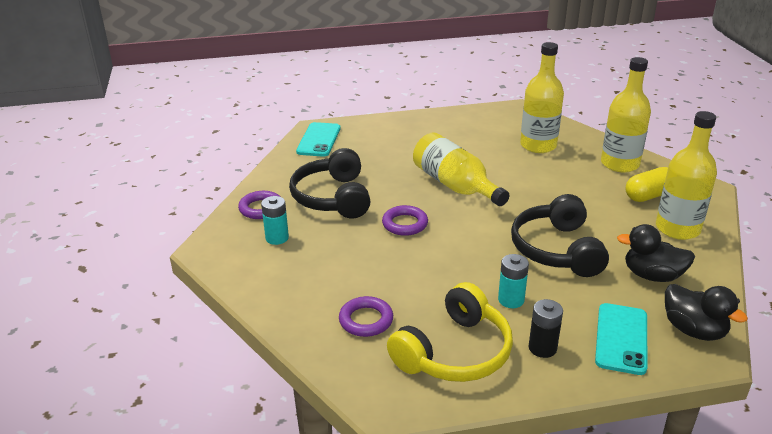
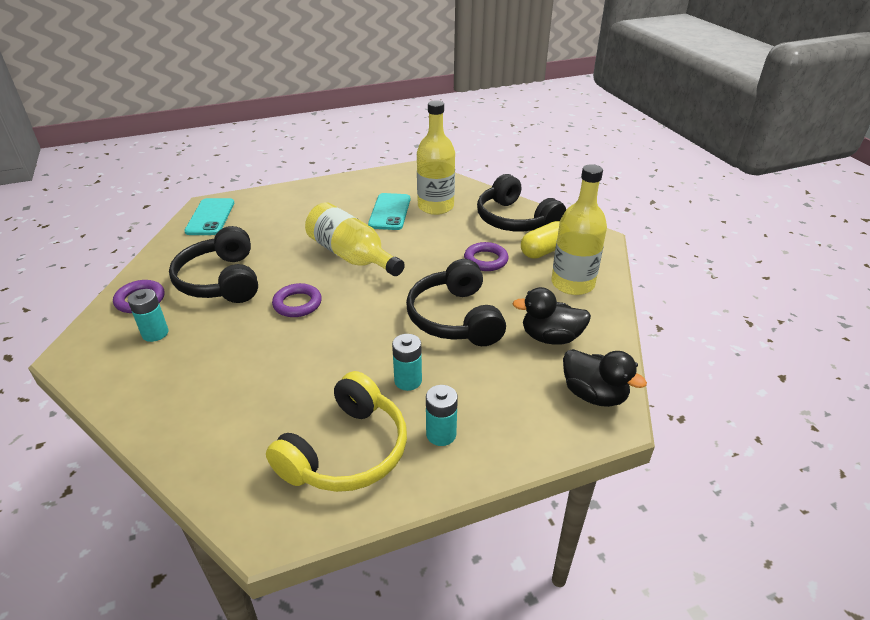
camera: 10 degrees left, 5 degrees up
purple ring [339,296,393,337] -> purple ring moved to [464,242,508,271]
black battery [529,299,563,358] -> turquoise battery [426,385,458,446]
turquoise phone [595,303,648,375] -> turquoise phone moved to [368,193,410,230]
yellow bottle [601,57,651,172] -> black headphones [477,174,566,231]

